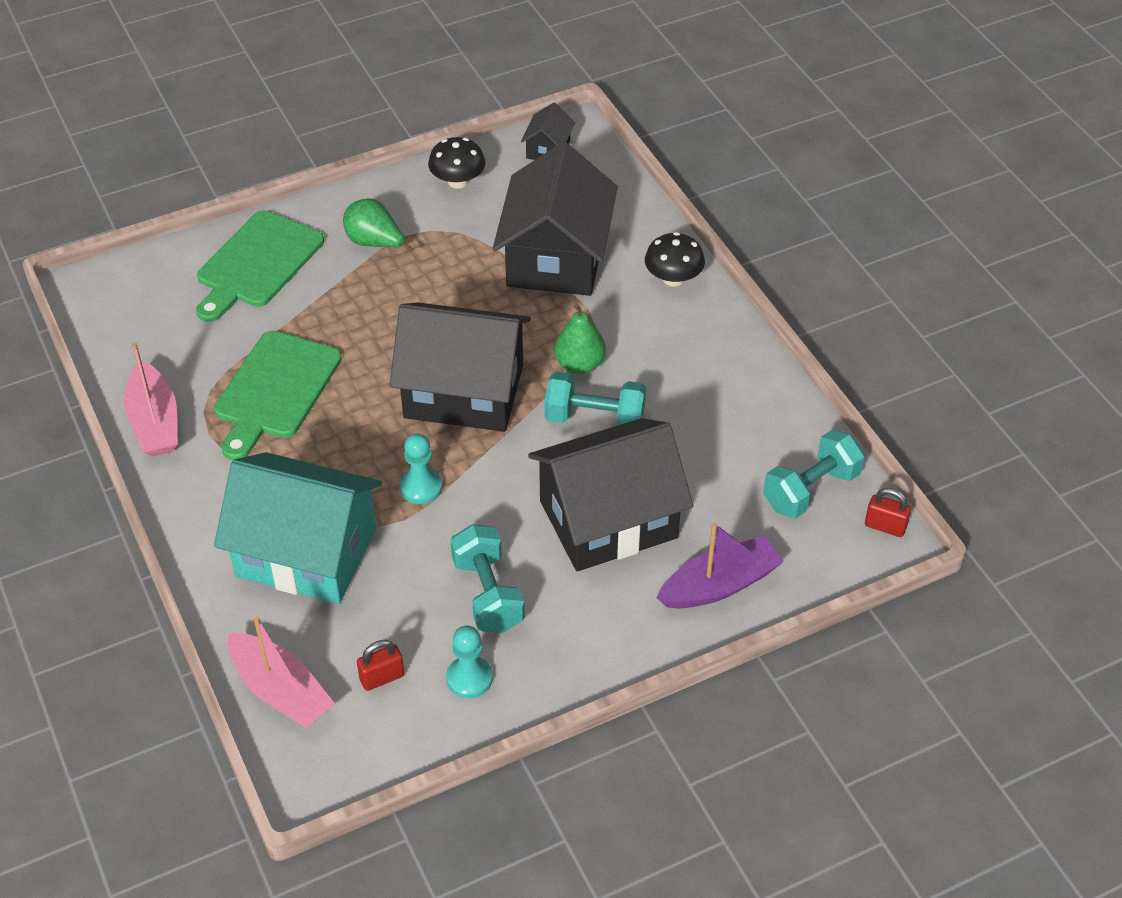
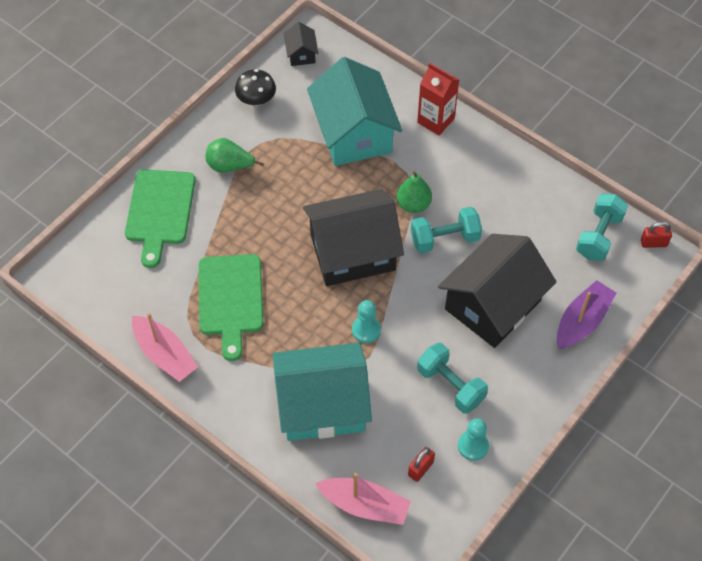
camera: 25 degrees left, 10 degrees up
black house [493,142,618,296] -> turquoise house [307,57,402,166]
black mushroom [645,232,705,287] -> red carton [417,63,459,135]

